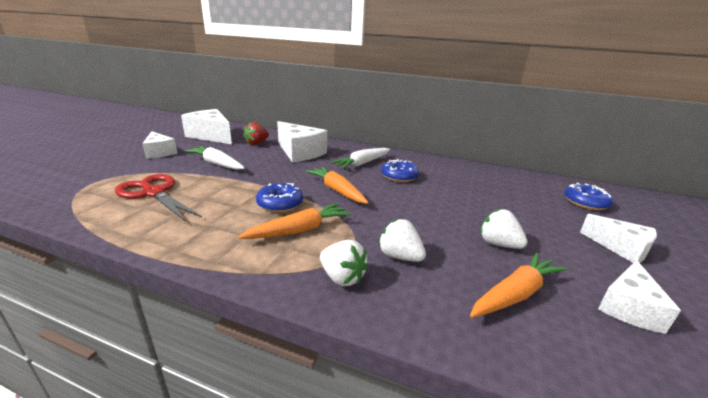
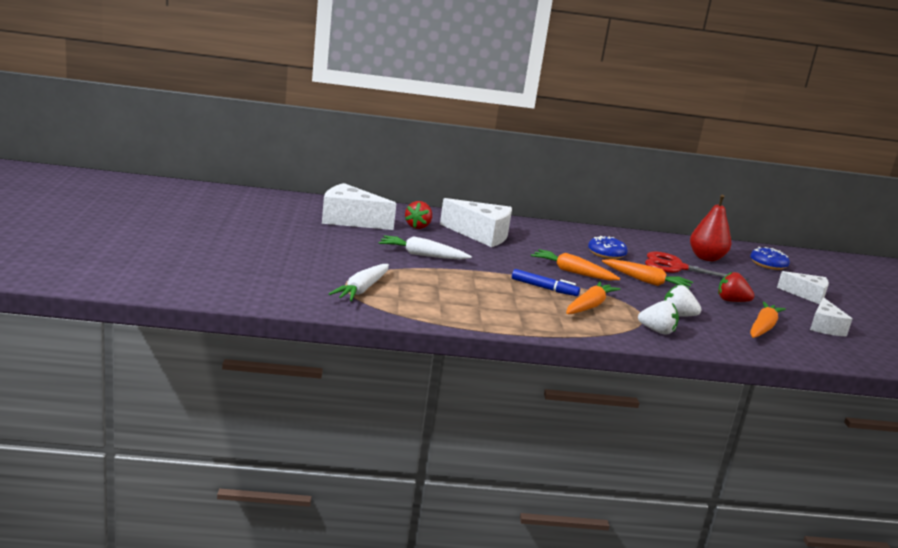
camera: 25 degrees left, 5 degrees down
red scissors [115,174,202,222] -> red scissors moved to [645,251,750,283]
white cheese [142,131,178,159] -> none
blue donut [256,183,303,212] -> blue marker [512,269,580,296]
white carrot [330,148,390,169] -> white carrot moved to [329,264,389,301]
white strawberry [480,209,528,249] -> red strawberry [718,272,755,302]
none -> orange carrot [602,259,693,289]
none -> red pear [690,194,731,261]

